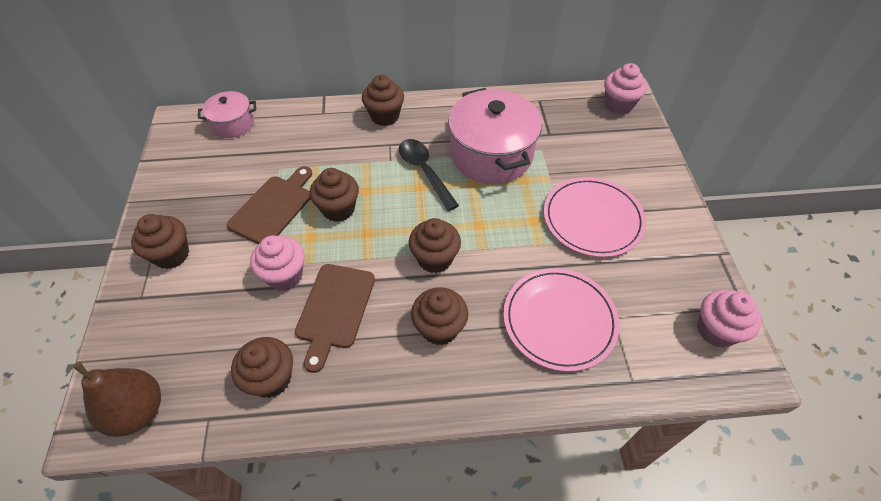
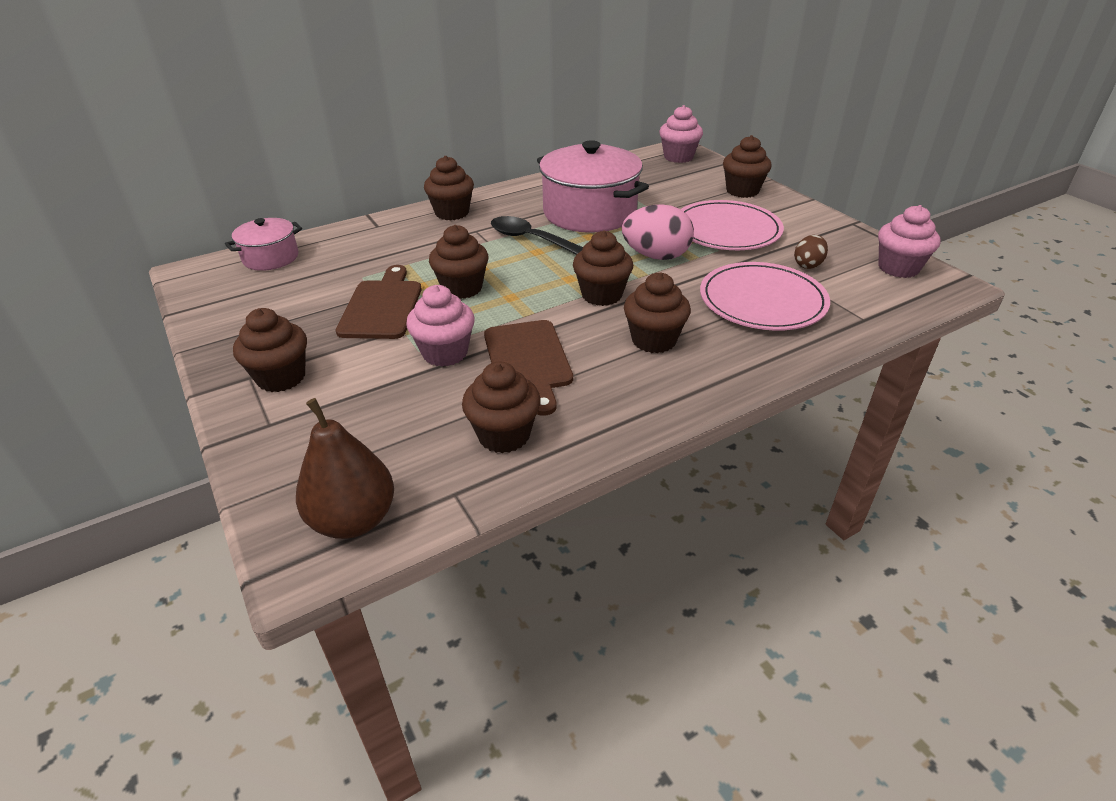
camera: 25 degrees left, 15 degrees down
none -> pink egg [622,204,694,260]
none -> brown cupcake [723,135,772,198]
none -> brown egg [794,235,828,269]

